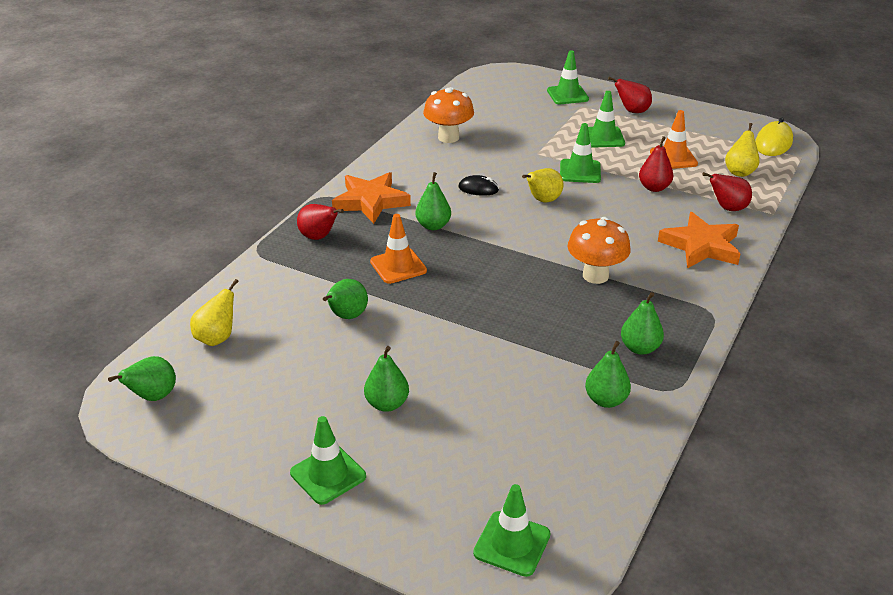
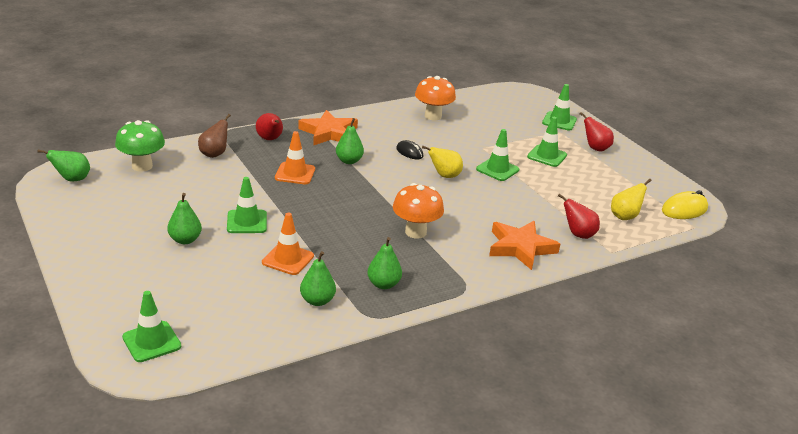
camera: 30 degrees right, 5 degrees down
yellow pear [190,279,239,346] -> green mushroom [115,120,165,172]
green traffic cone [290,416,366,505] -> green traffic cone moved to [227,177,267,233]
green pear [323,279,368,319] -> none
red pear [639,136,674,192] -> none
orange traffic cone [650,110,698,169] -> orange traffic cone moved to [262,213,314,275]
none -> brown pear [198,114,231,158]

